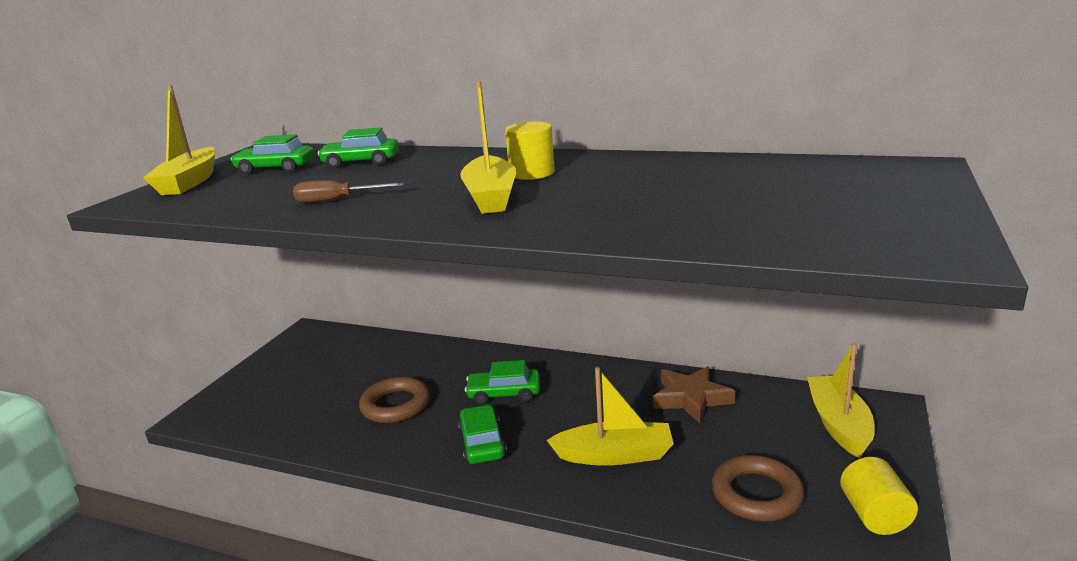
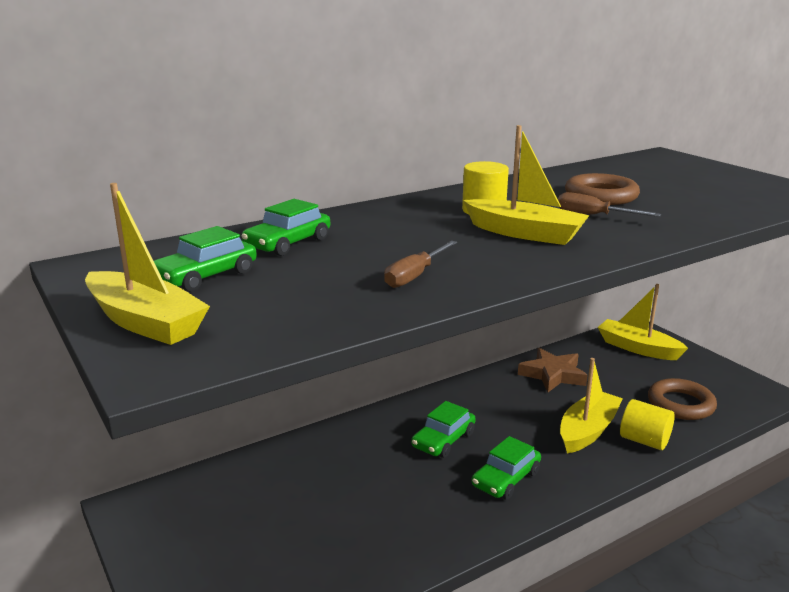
camera: 55 degrees left, 0 degrees up
brown ring [359,377,430,423] -> brown ring moved to [565,173,640,205]
green car [458,405,507,464] -> green car turned 75 degrees counterclockwise [472,436,541,500]
yellow cylinder [840,457,918,535] -> yellow cylinder moved to [620,399,675,450]
none -> brown screwdriver [558,192,661,217]

